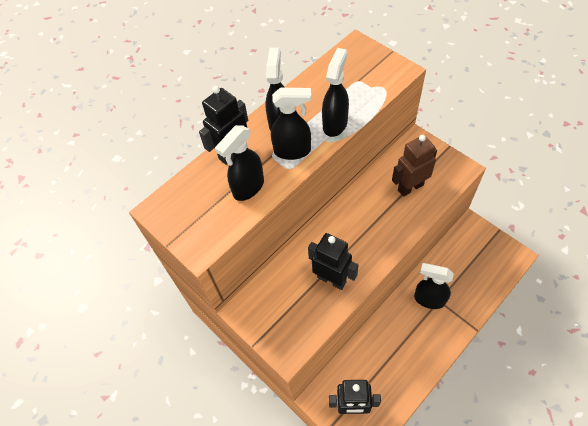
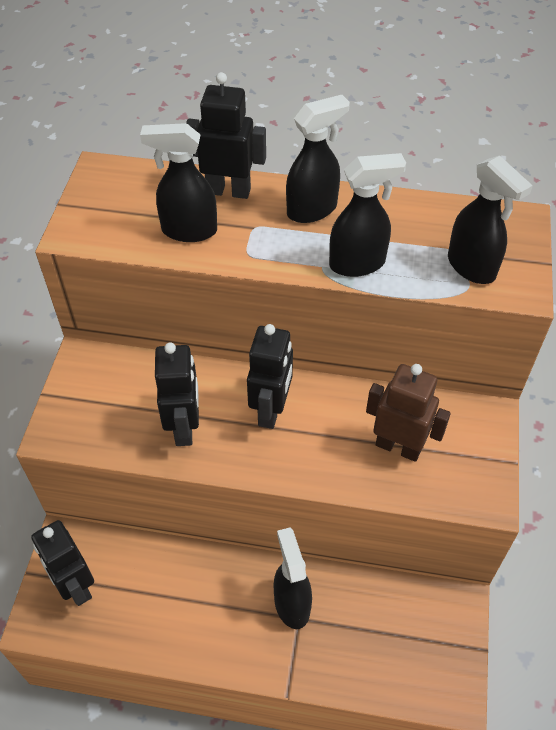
camera: 50 degrees right, 5 degrees down
black spray bottle [271,88,311,160] -> black spray bottle moved to [448,156,533,284]
none -> black robot [247,324,293,429]

